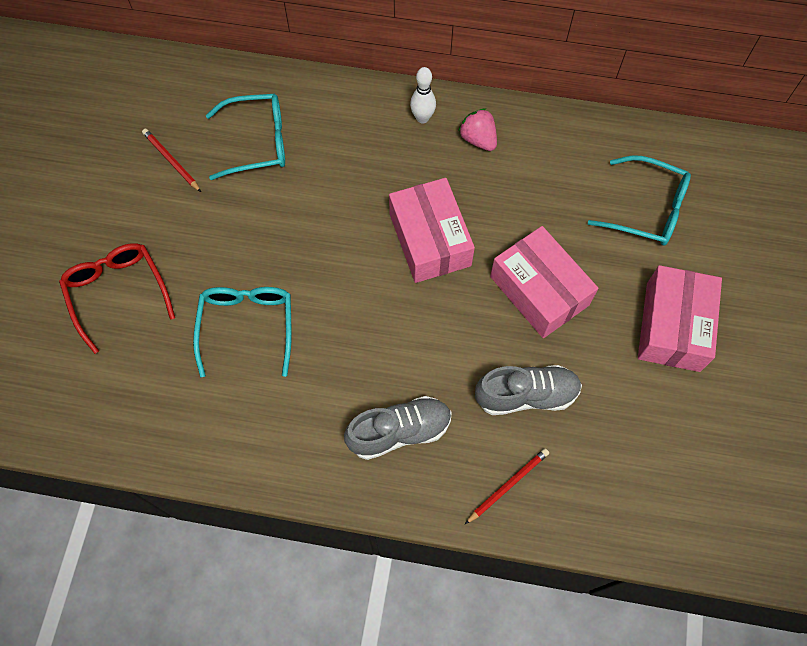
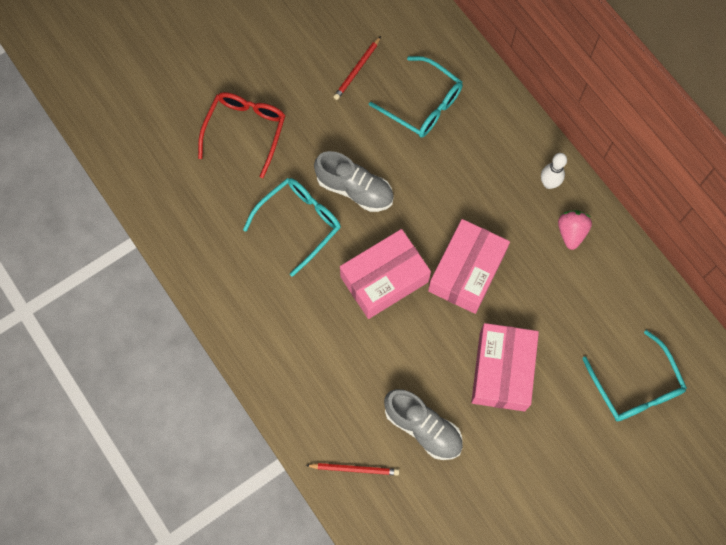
camera: 45 degrees right, 5 degrees up
red pencil [142,129,201,192] -> red pencil turned 150 degrees counterclockwise [334,36,381,100]
grey shoe [344,396,452,460] -> grey shoe moved to [314,151,394,212]
pink box [638,265,722,372] -> pink box moved to [340,229,431,319]

